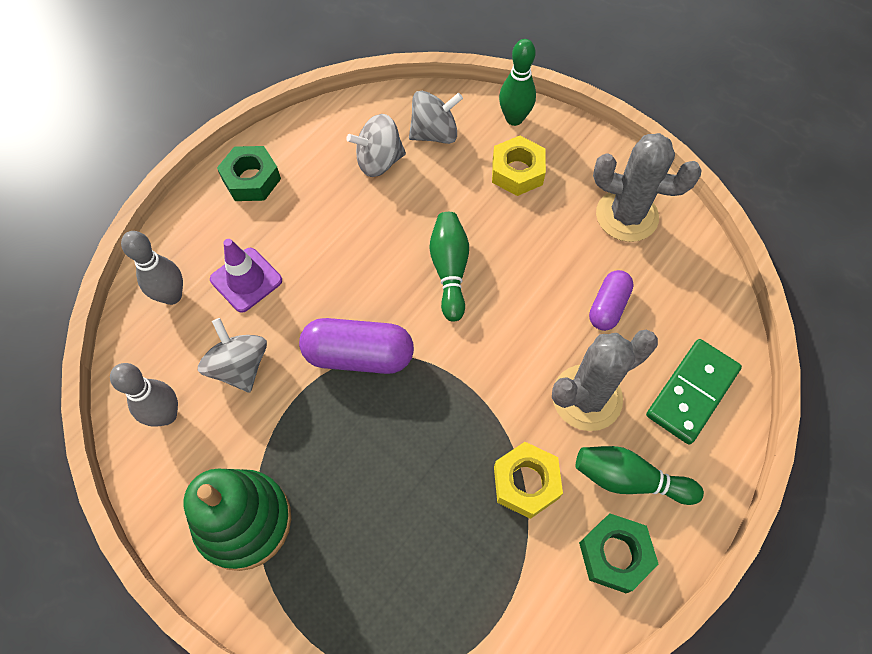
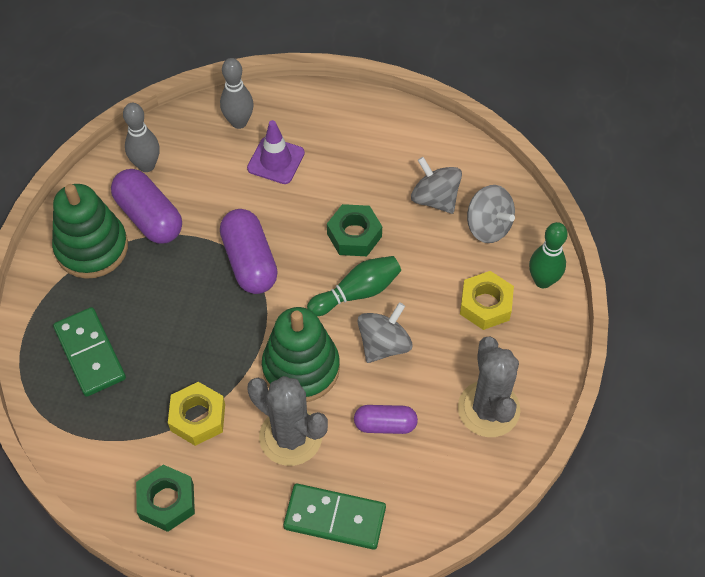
camera: 65 degrees right, 5 degrees down
grey spinning top [198,318,267,393] -> grey spinning top moved to [357,302,412,363]
green nut [217,146,281,201] -> green nut moved to [327,204,382,256]
green bowling pin [576,446,704,505] -> none
none -> green domino [53,307,126,397]
none -> purple capsule [111,169,182,244]
none -> green stacking toy [262,307,340,402]

